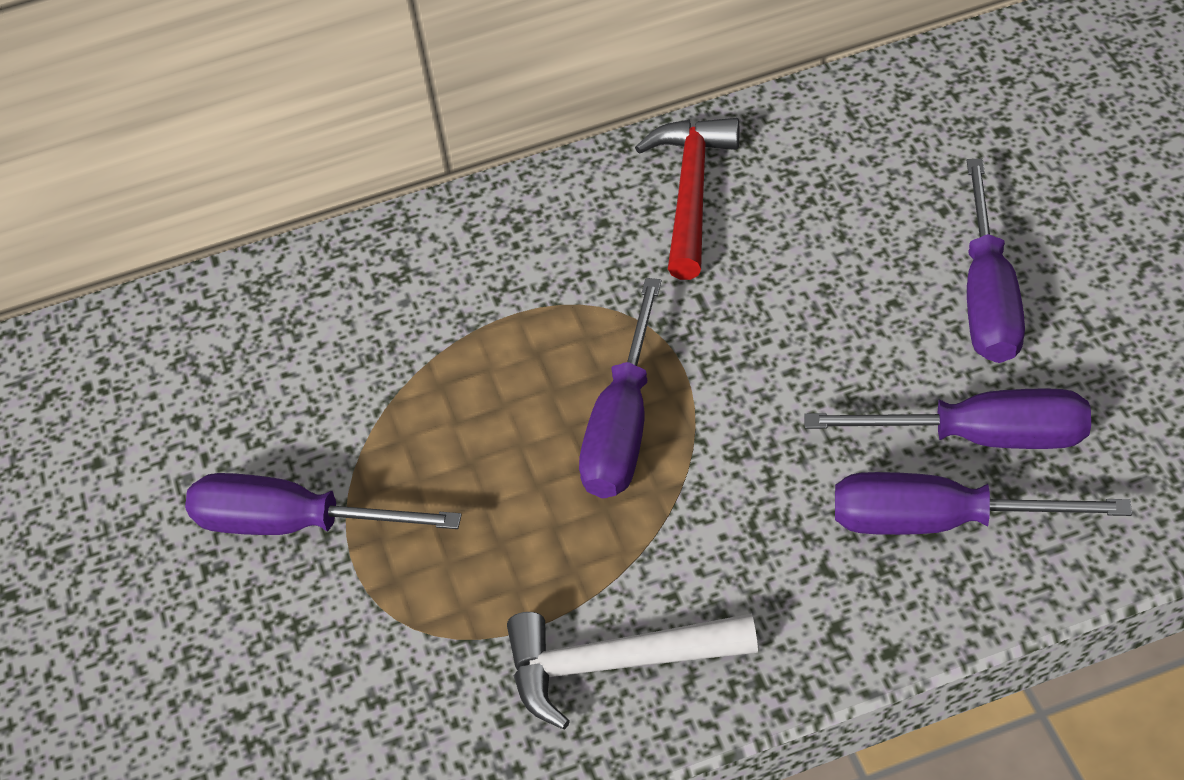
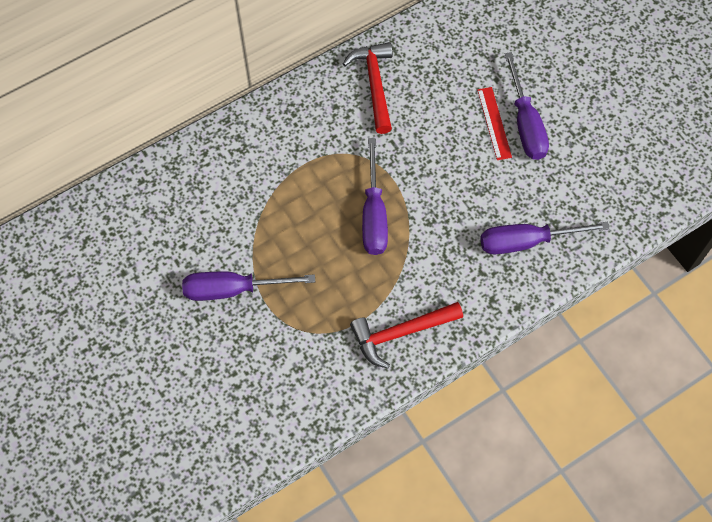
camera: 20 degrees left, 15 degrees up
white hammer [507,612,758,729] -> red hammer [350,302,463,369]
purple screwdriver [804,388,1091,449] -> none
none -> red ruler [477,87,512,160]

